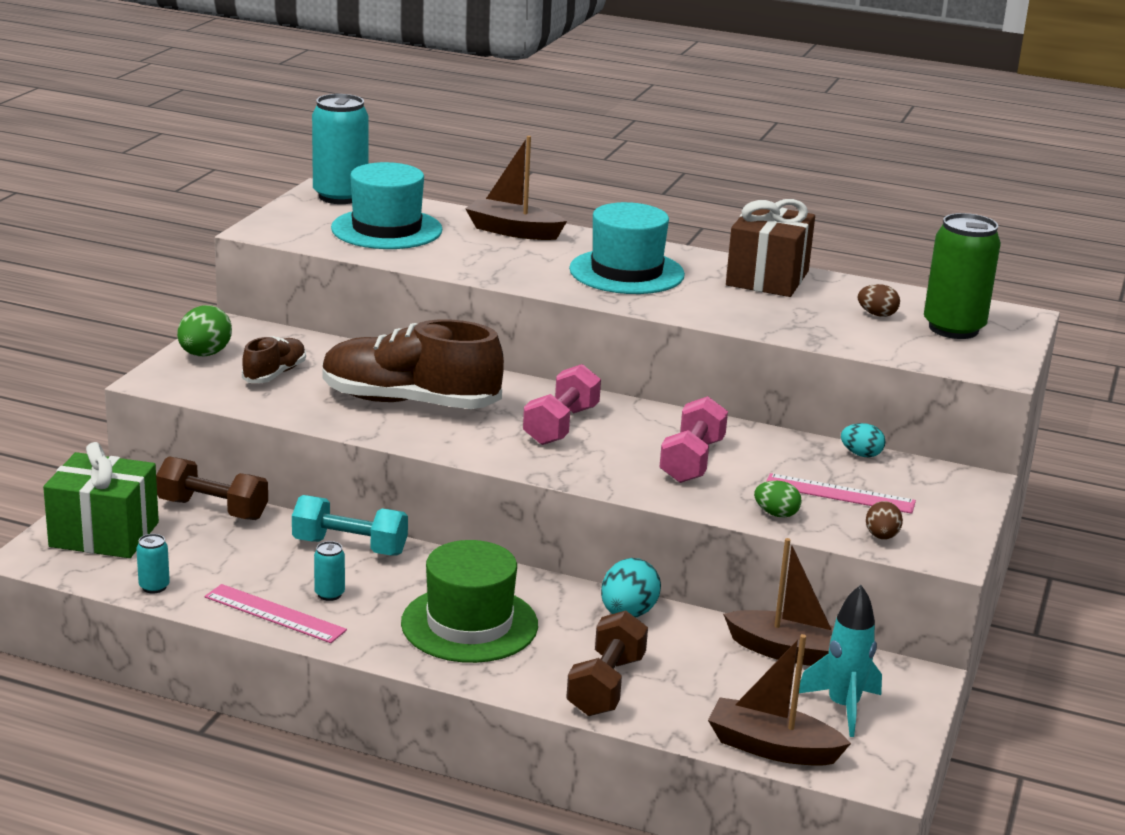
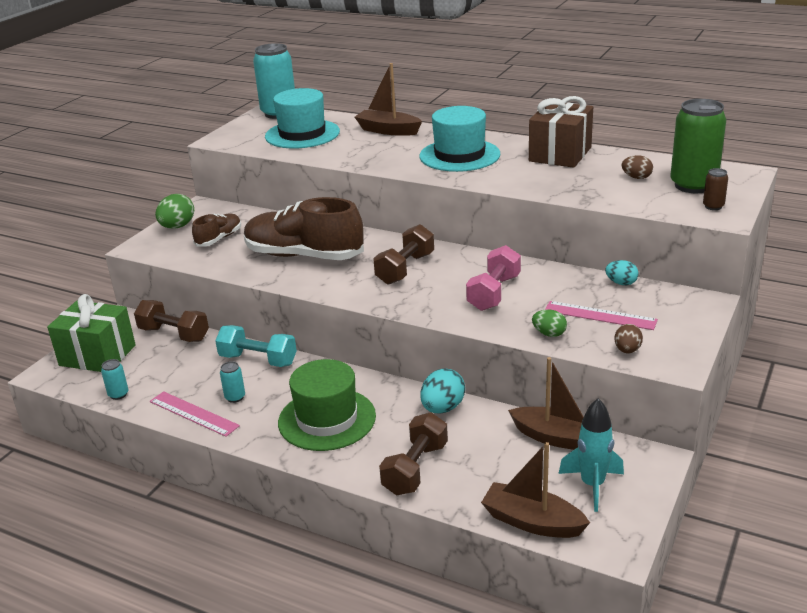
camera: 10 degrees right, 5 degrees up
pink dumbbell [523,364,601,445] -> brown dumbbell [373,224,434,285]
none -> brown can [703,168,728,210]

